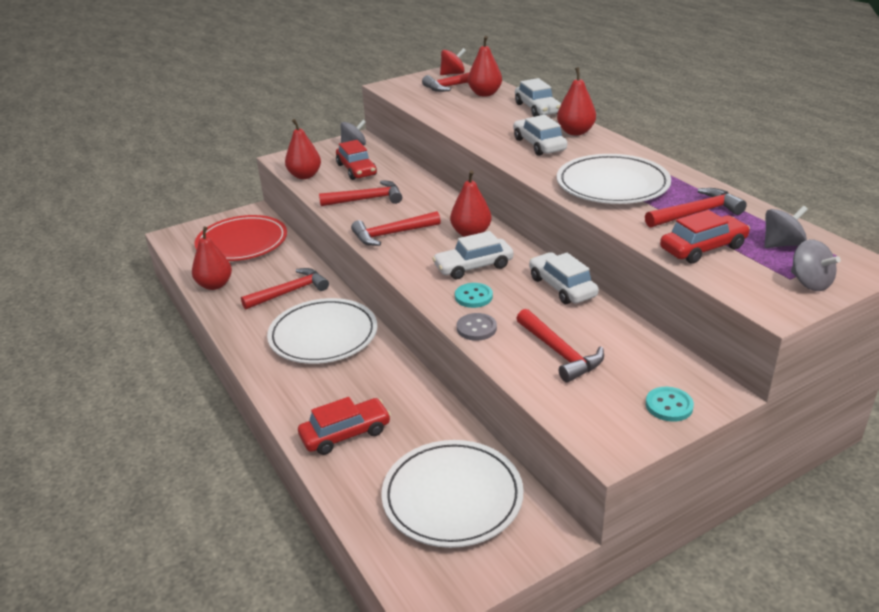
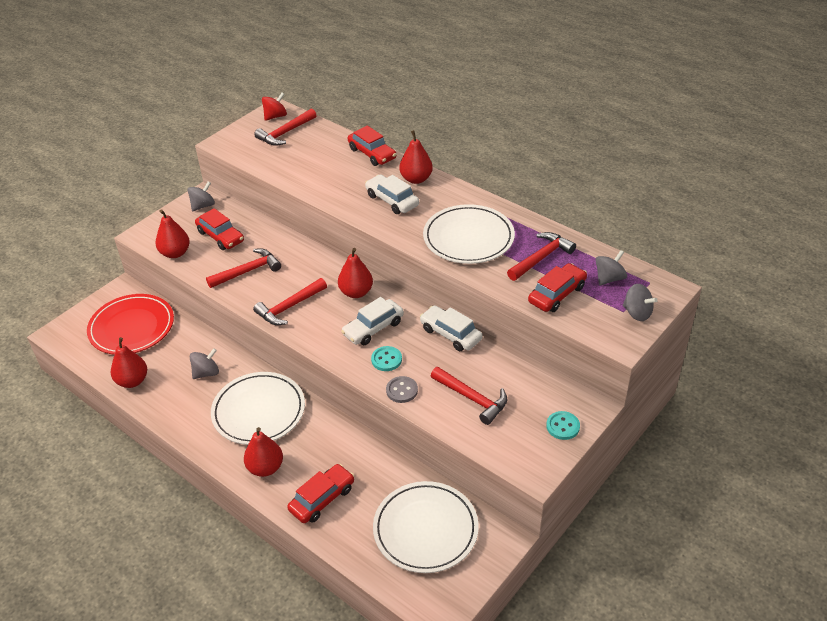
camera: 20 degrees left, 10 degrees up
red hammer [241,268,329,310] -> grey spinning top [190,348,219,379]
red pear [468,36,502,97] -> red pear moved to [244,427,283,477]
white car [515,78,561,117] -> red car [348,126,396,166]

